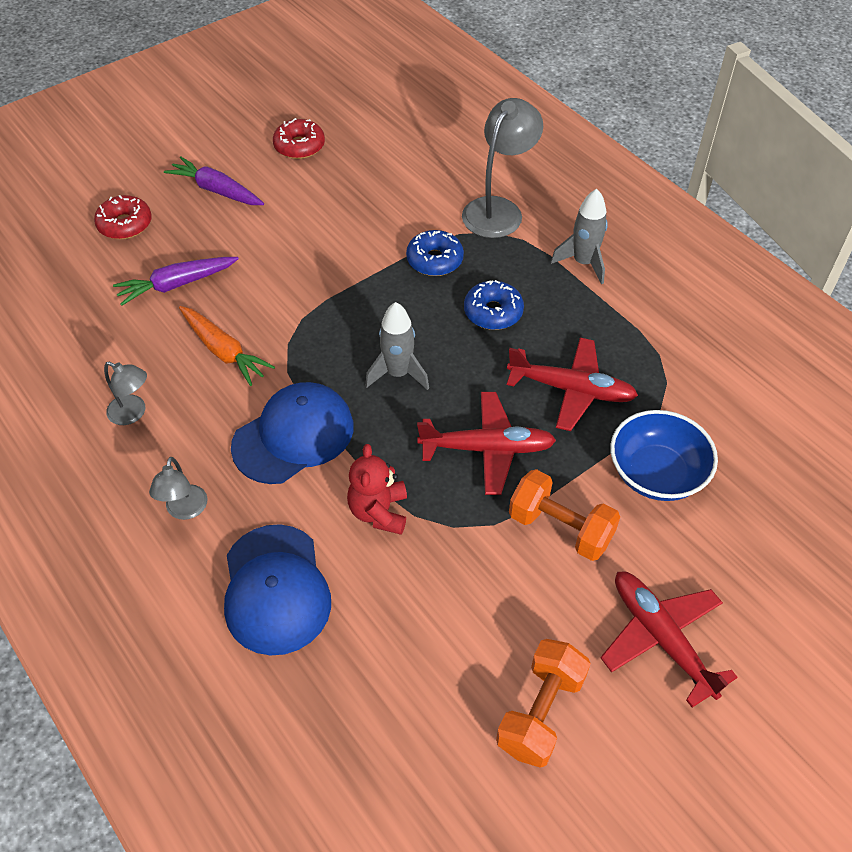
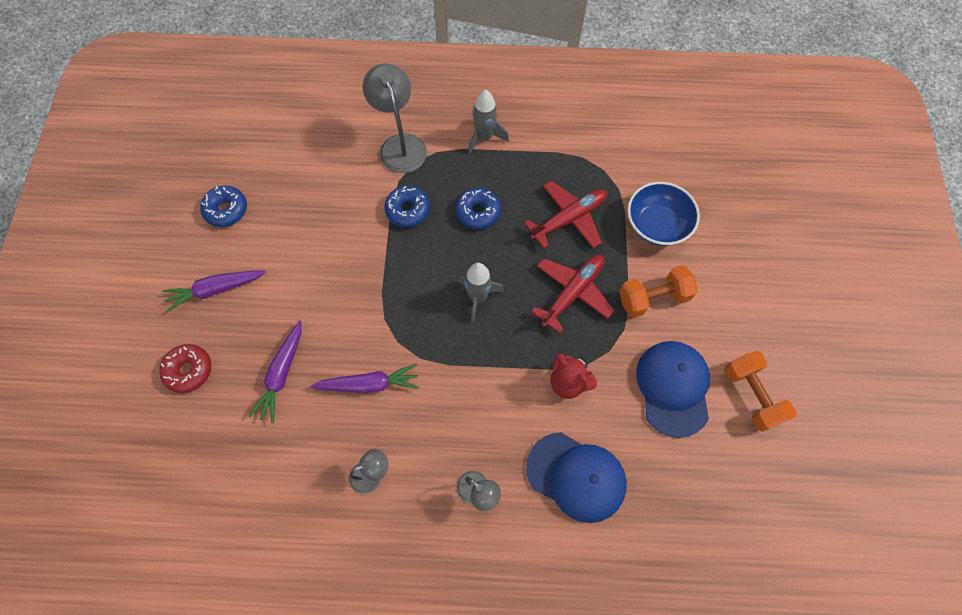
camera: 50 degrees left, 15 degrees up
orange carrot [179,306,275,386] -> purple carrot [311,364,419,393]
blue cap [231,382,354,484] -> blue cap moved to [636,341,710,438]
red donut [273,118,325,159] -> blue donut [200,186,247,227]
red plane [601,571,738,708] -> none

